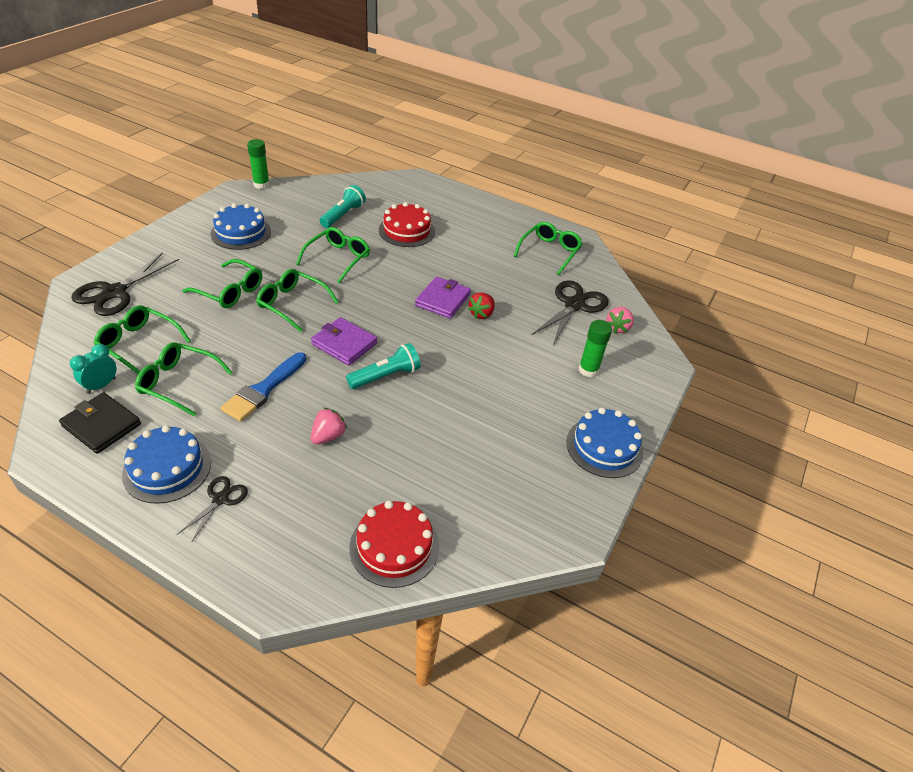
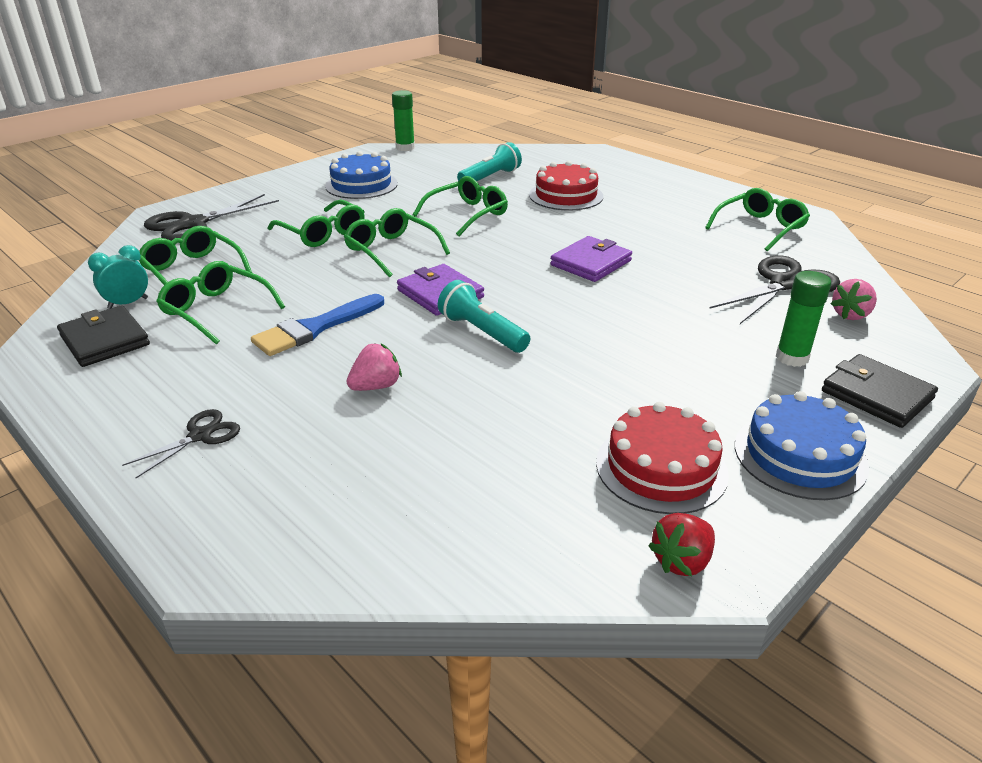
camera: 20 degrees right, 10 degrees down
blue cake [122,425,211,504] -> none
turquoise flashlight [346,343,421,389] -> turquoise flashlight turned 120 degrees counterclockwise [438,280,530,353]
red cake [350,501,439,588] -> red cake moved to [596,402,729,514]
red strawberry [468,293,495,319] -> red strawberry moved to [648,513,715,576]
none -> black wallet [822,354,938,428]

